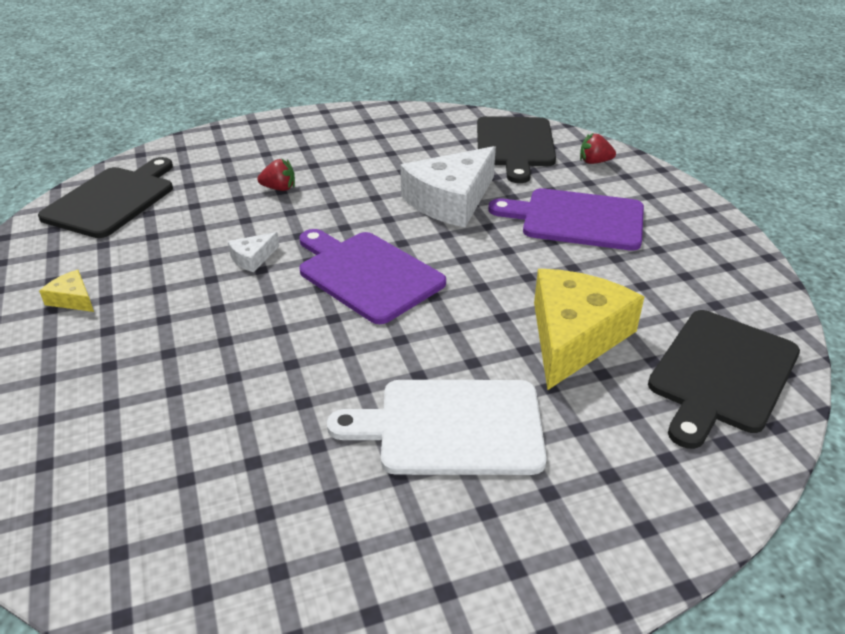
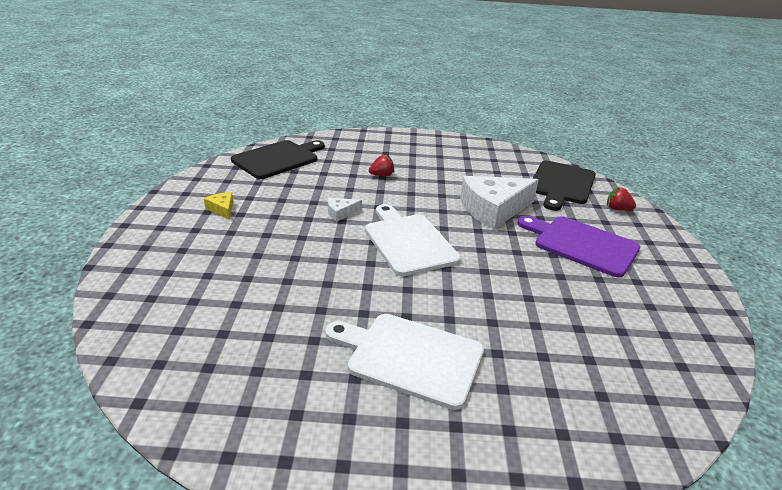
camera: 20 degrees right, 5 degrees down
red strawberry [257,159,295,191] -> red strawberry turned 45 degrees counterclockwise [369,154,394,176]
purple cutting board [299,229,446,324] -> white cutting board [365,204,461,276]
yellow cheese [534,269,644,390] -> none
black cutting board [648,310,800,449] -> none

